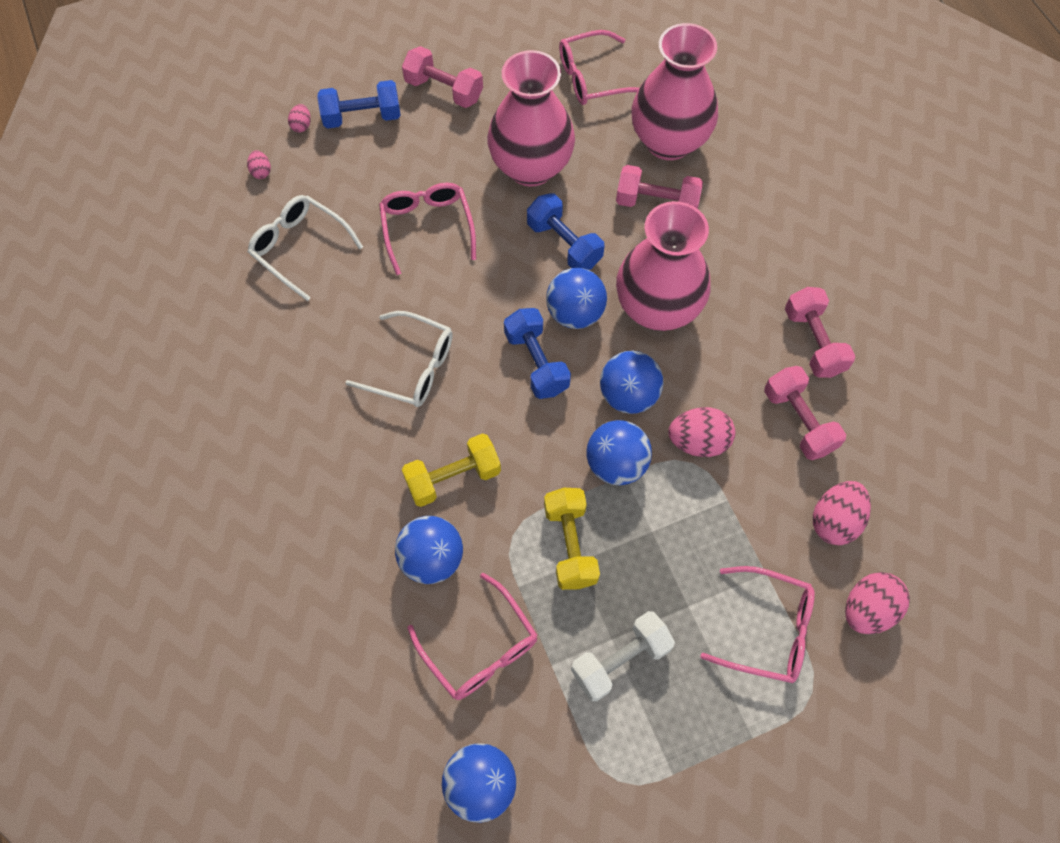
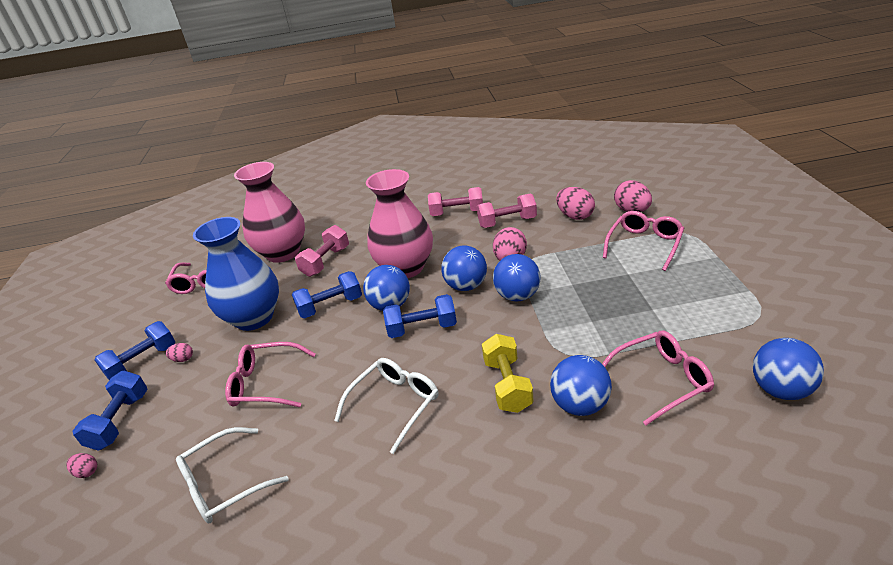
camera: 70 degrees left, 30 degrees down
pink egg [247,150,271,179] -> pink egg moved to [166,343,193,362]
pink dumbbell [402,46,483,108] -> blue dumbbell [94,321,175,380]
pink vase [487,50,575,187] -> blue vase [193,217,279,331]
yellow dumbbell [544,488,600,590] -> none
white dumbbell [571,611,675,702] -> none

